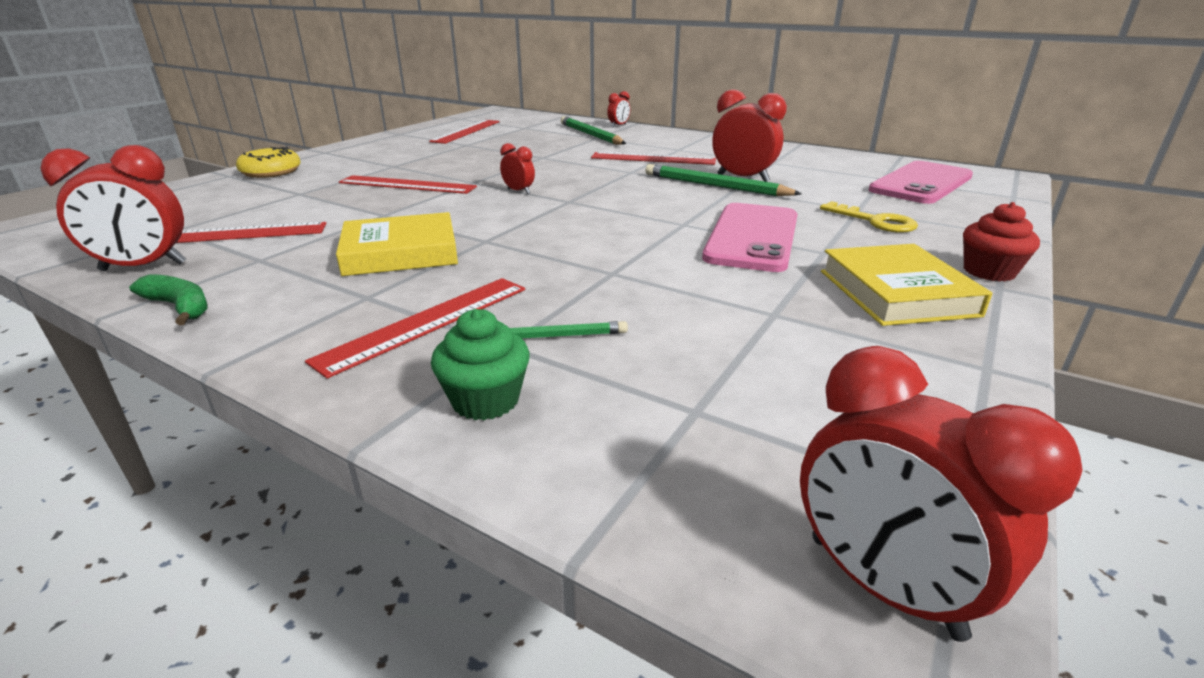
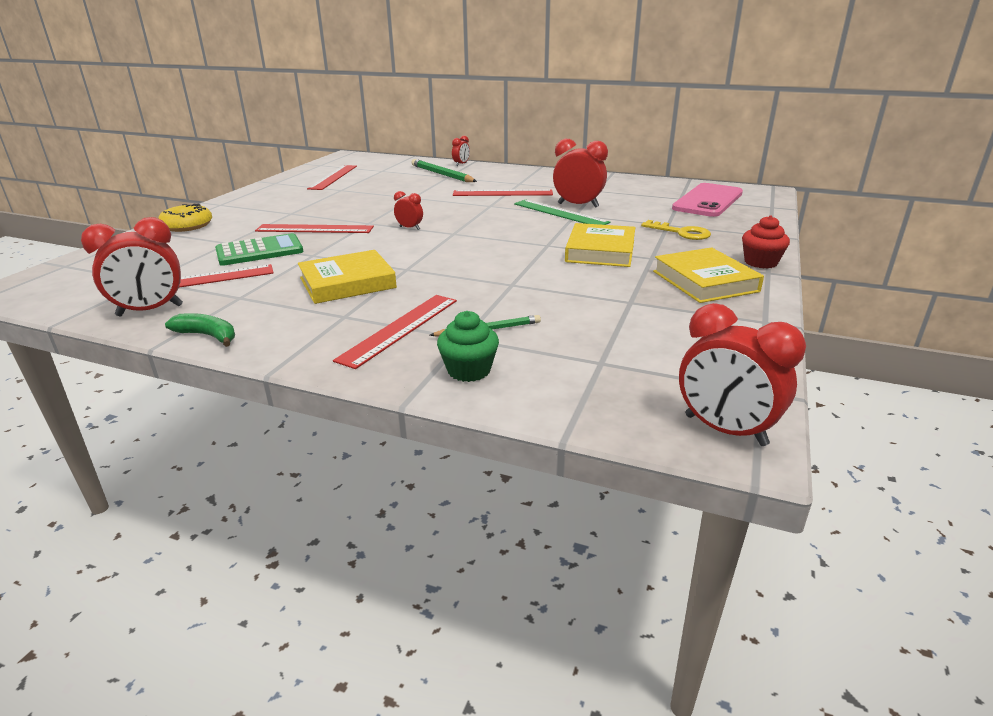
camera: 10 degrees left, 0 degrees up
green pencil [645,164,802,196] -> green ruler [514,200,610,225]
pink phone [702,203,797,272] -> yellow book [565,223,636,267]
none -> green calculator [215,233,303,266]

